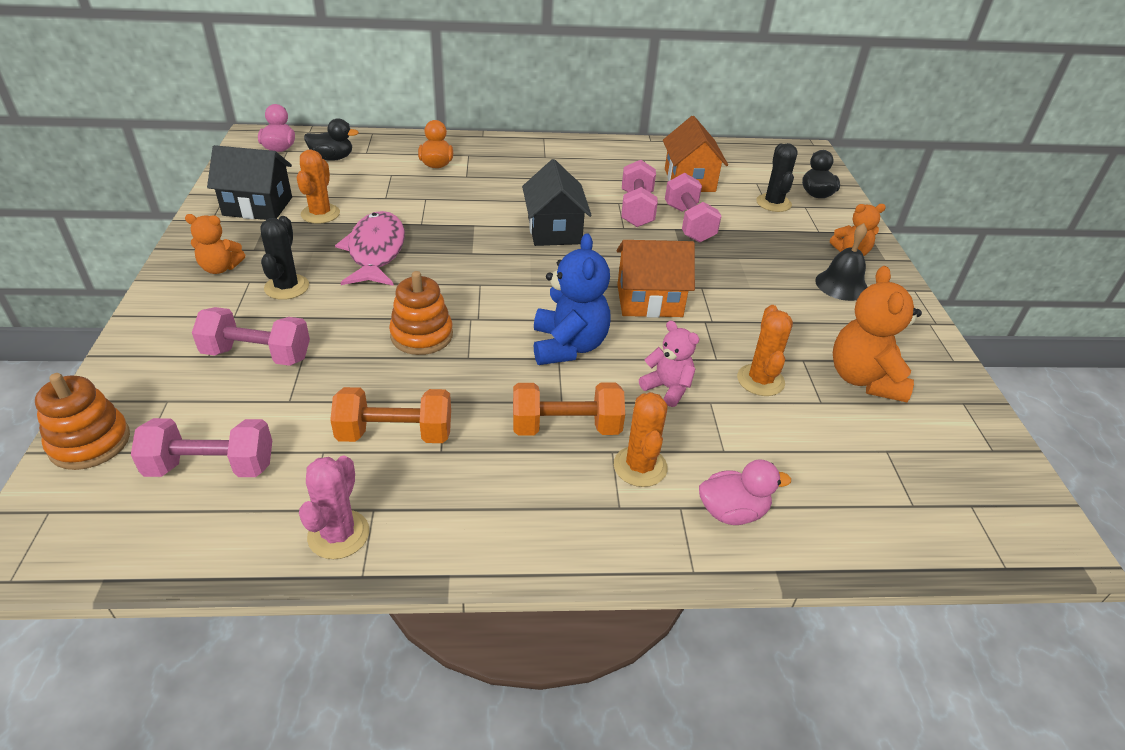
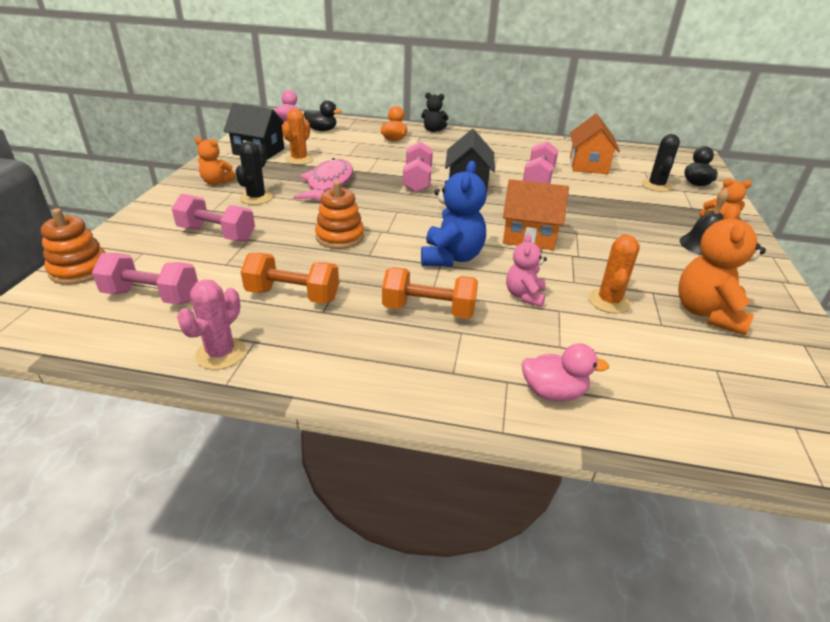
camera: 15 degrees right, 5 degrees down
orange cactus [614,392,668,487] -> none
pink teddy bear [639,320,699,407] -> pink teddy bear turned 135 degrees counterclockwise [506,234,547,307]
pink dumbbell [665,173,721,242] -> pink dumbbell moved to [403,141,433,193]
none -> black teddy bear [421,92,449,132]

